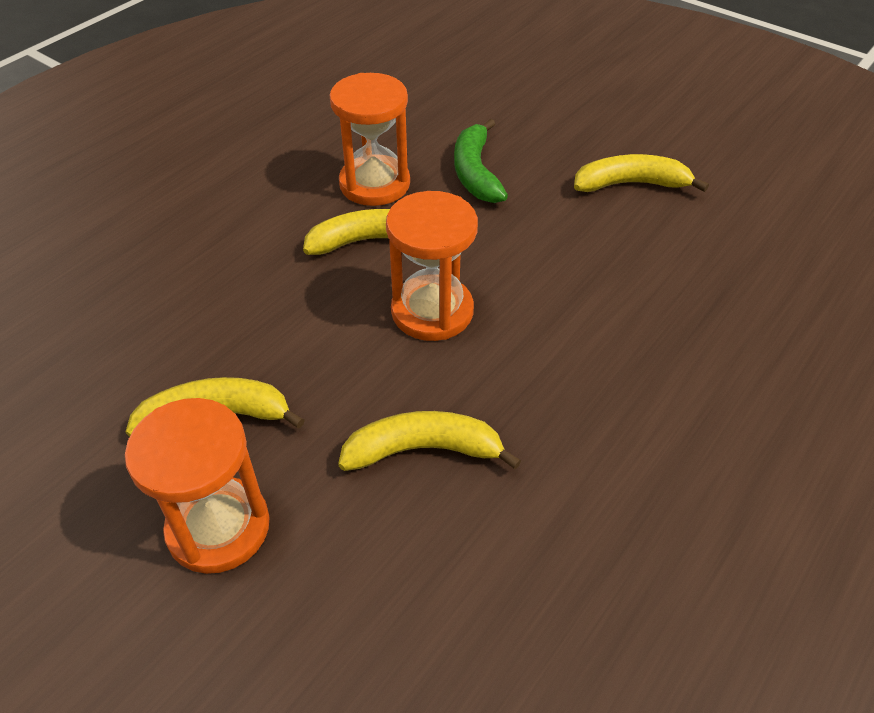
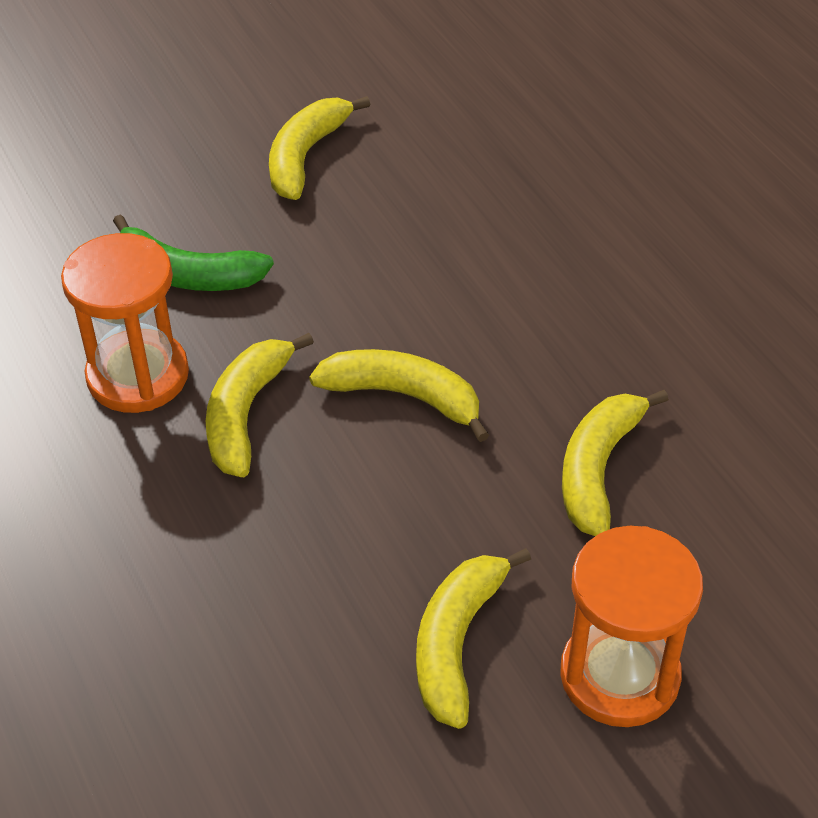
camera: 65 degrees left, 0 degrees up
orange hourglass [386,191,478,341] -> yellow banana [309,349,489,442]

